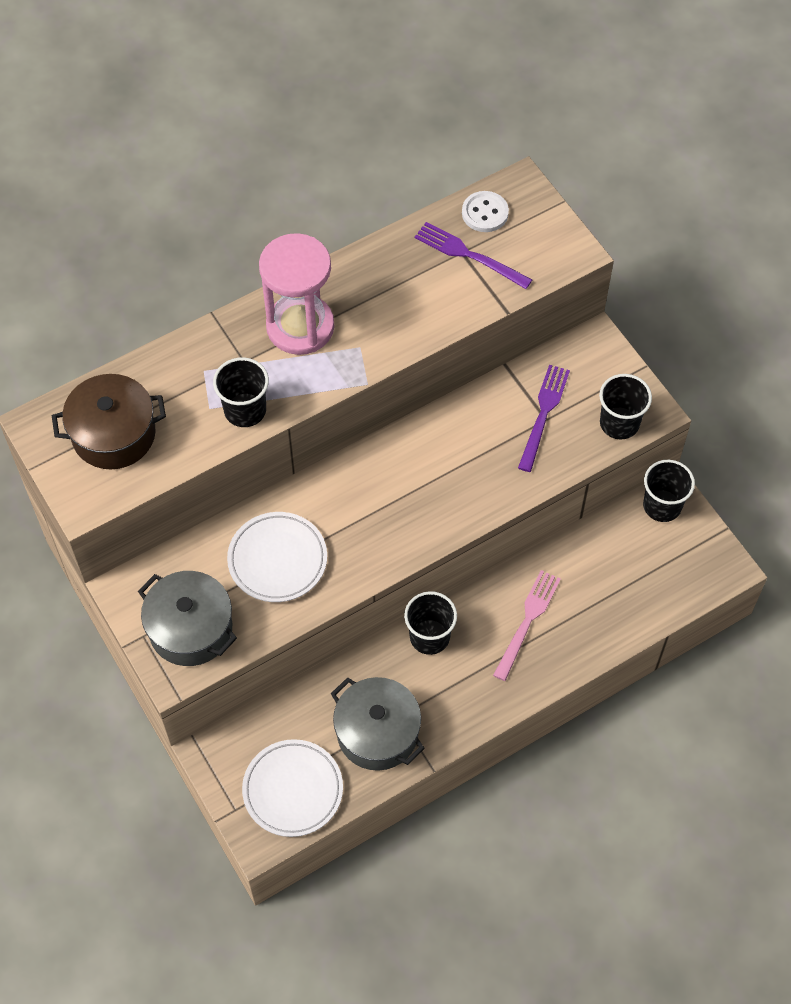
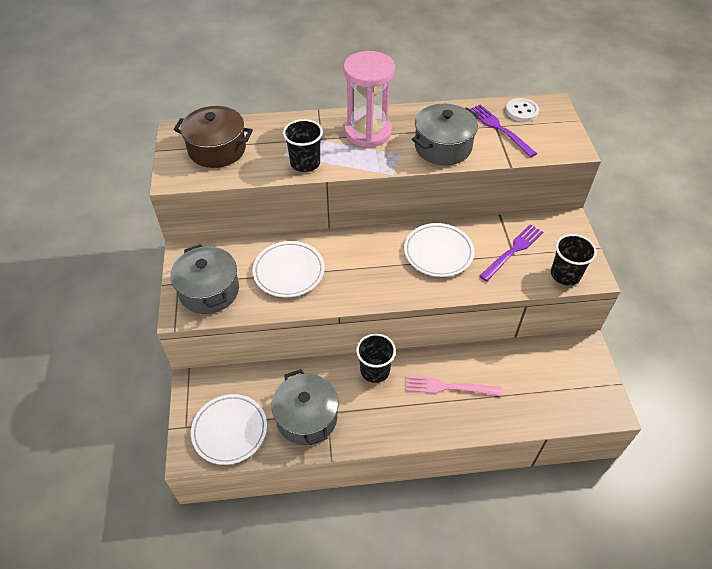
camera: 25 degrees right, 10 degrees down
pink fork [493,570,561,681] -> pink fork turned 135 degrees counterclockwise [405,375,502,396]
black cup [643,460,695,522] -> none
none -> white plate [404,223,474,277]
none -> grey pot [412,104,479,165]

